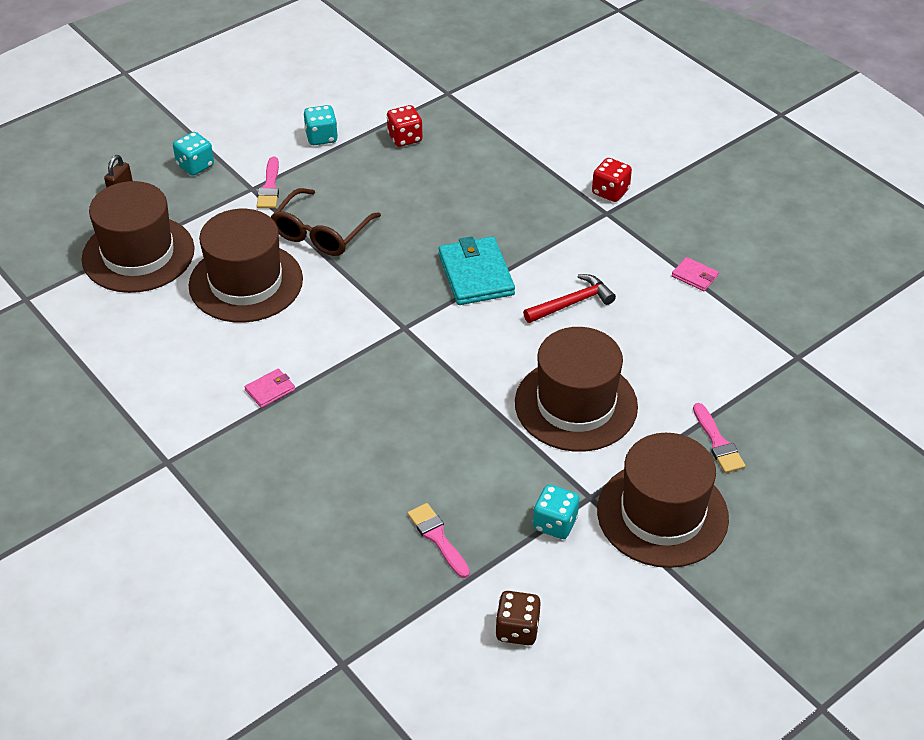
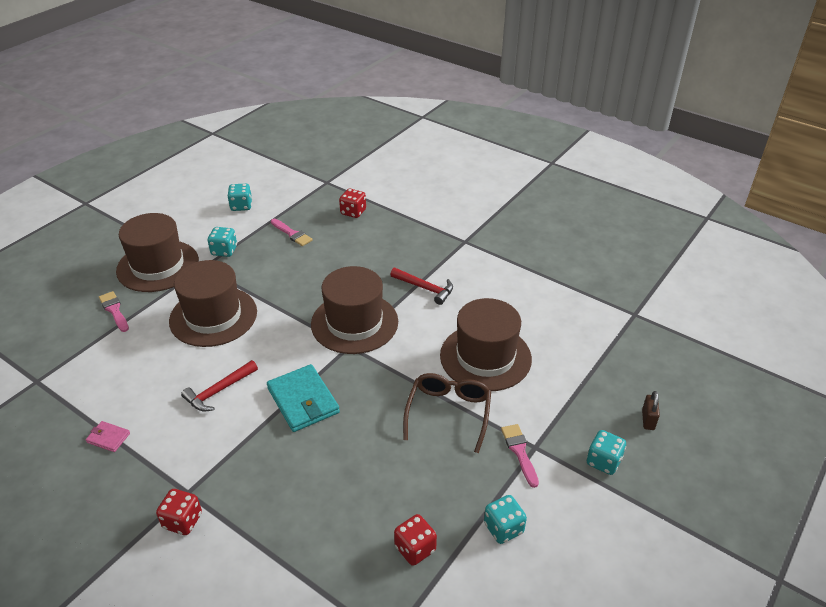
camera: 165 degrees right, 5 degrees down
brown hat [82,181,195,293] -> brown hat moved to [311,266,398,354]
pink wallet [245,368,295,408] -> red hammer [390,268,453,305]
brown dice [495,591,541,645] -> turquoise dice [228,184,252,211]
none -> red dice [339,189,366,218]

